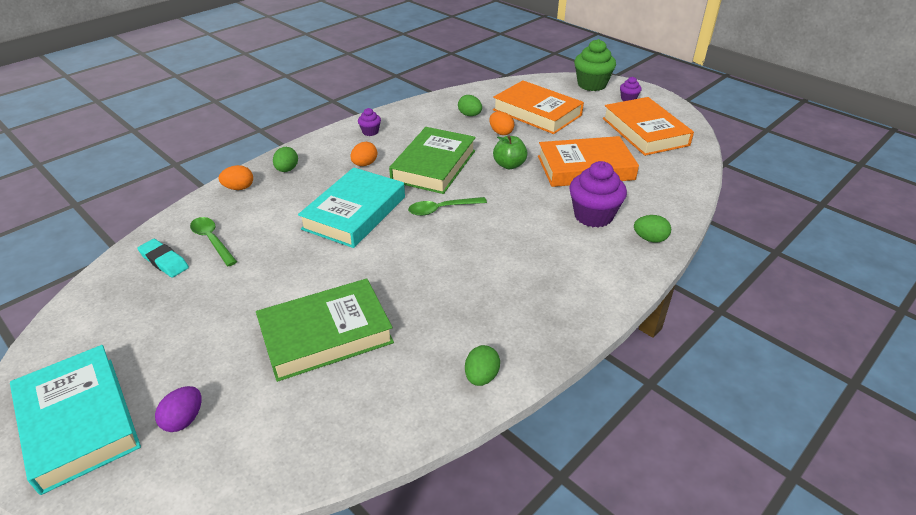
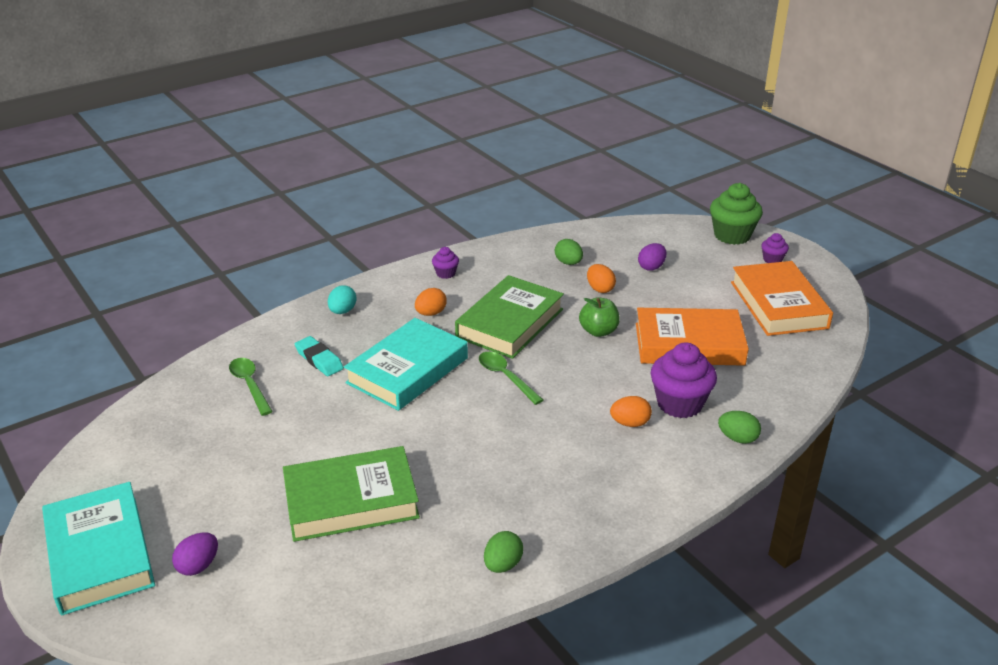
camera: 10 degrees right, 5 degrees down
turquoise eraser [137,239,189,277] -> turquoise eraser moved to [295,336,344,376]
orange egg [219,165,253,190] -> orange egg moved to [610,396,652,427]
green egg [273,147,298,172] -> turquoise egg [328,285,357,314]
green spoon [408,197,487,216] -> green spoon turned 60 degrees clockwise [479,352,543,405]
orange book [493,80,584,134] -> purple egg [638,243,667,271]

